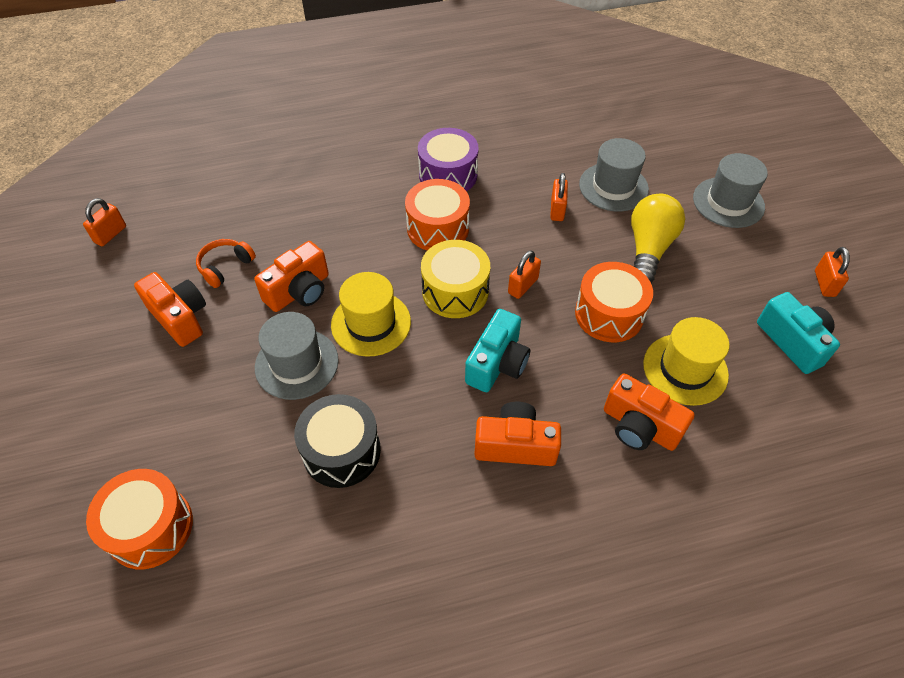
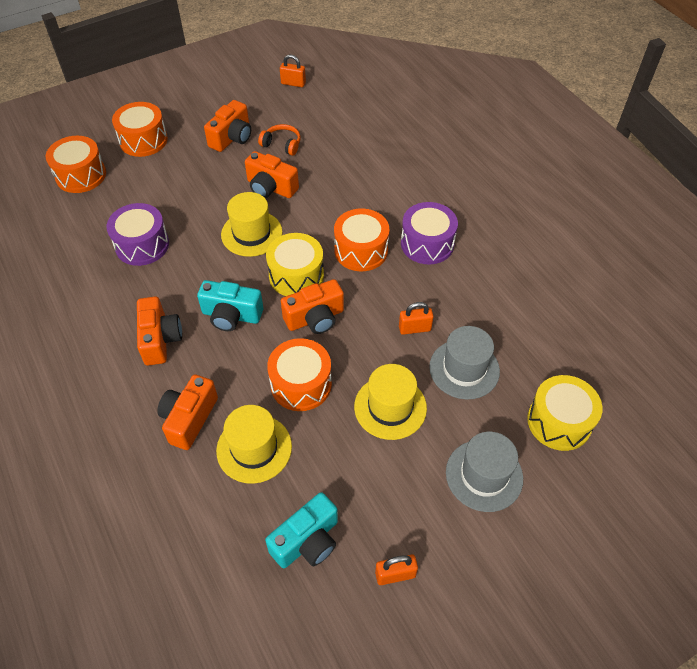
camera: 75 degrees right, 0 degrees up
grey hat [255,312,339,400] -> none
black drum [294,394,381,488] -> purple drum [107,203,169,266]
orange padlock [508,250,541,299] -> orange camera [281,279,344,334]
yellow light bulb [631,194,685,283] -> yellow hat [354,364,427,440]
none -> orange drum [112,102,168,157]
none -> yellow drum [527,375,603,451]

